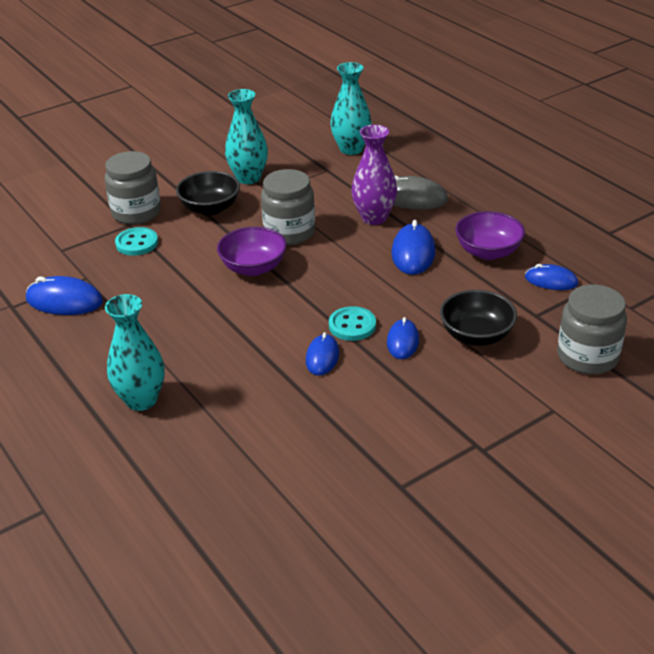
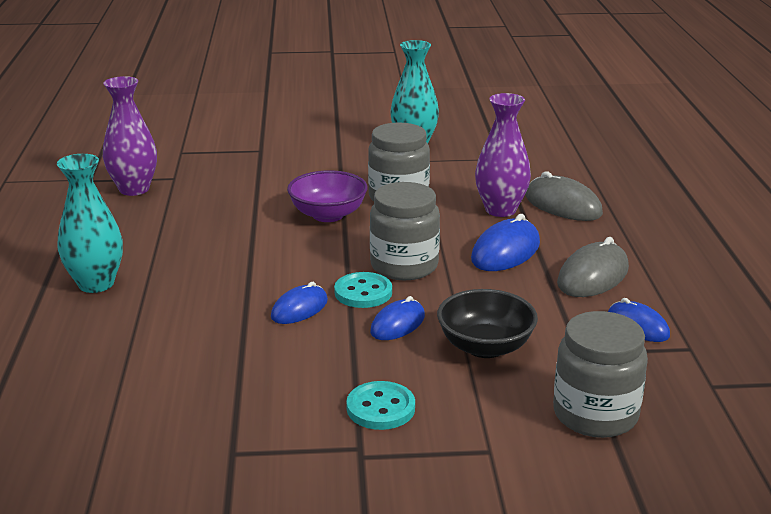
camera: 30 degrees right, 10 degrees down
blue mouse [26,276,103,315] -> purple vase [103,76,157,196]
grey jar [105,151,161,225] -> grey jar moved to [370,182,440,280]
turquoise button [115,227,158,256] -> turquoise button moved to [346,381,415,430]
black bowl [176,171,240,216] -> none
turquoise vase [330,62,372,155] -> none
purple bowl [455,211,525,260] -> grey mouse [557,237,629,297]

